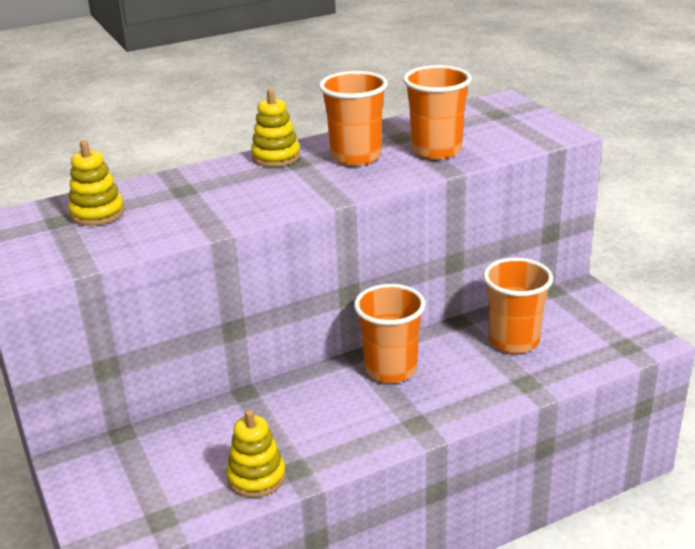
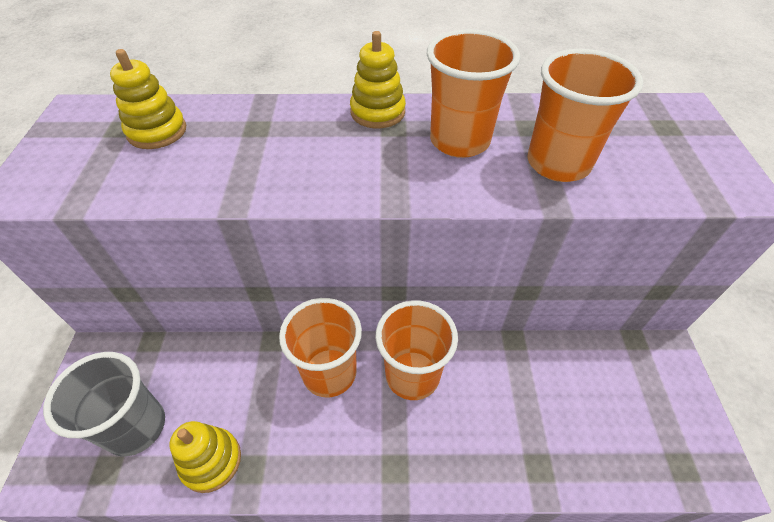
camera: 25 degrees right, 20 degrees up
orange cup [483,257,553,354] -> orange cup moved to [279,298,362,397]
none -> grey cup [43,352,165,456]

